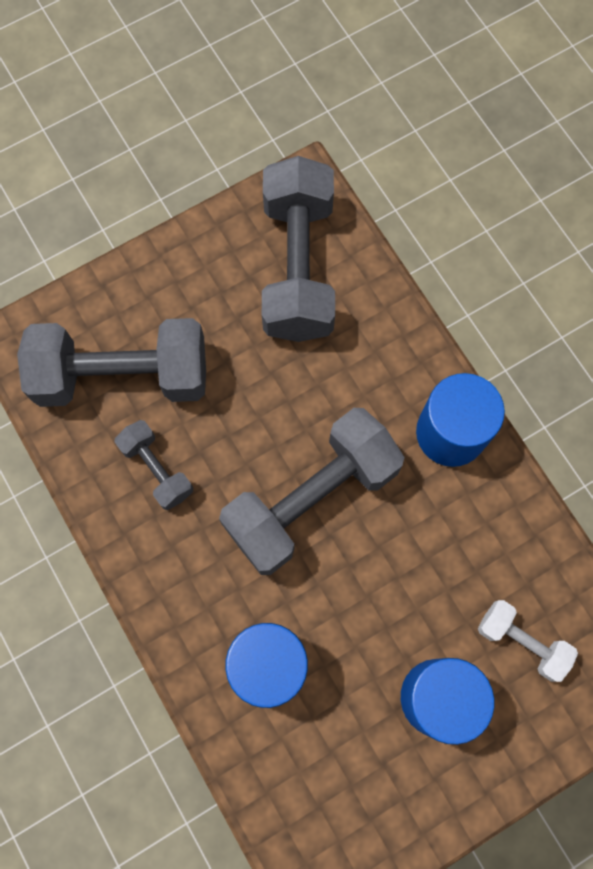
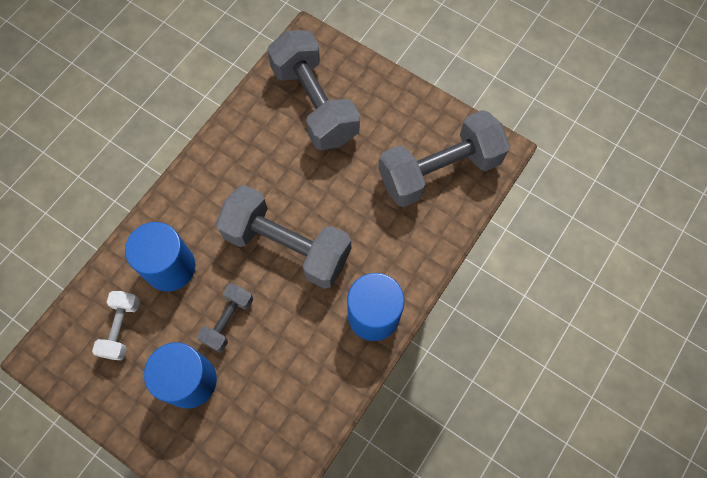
camera: 65 degrees right, 5 degrees down
grey dumbbell [115,420,193,510] -> grey dumbbell moved to [197,283,253,353]
white dumbbell [478,600,578,682] -> white dumbbell moved to [92,291,140,360]

